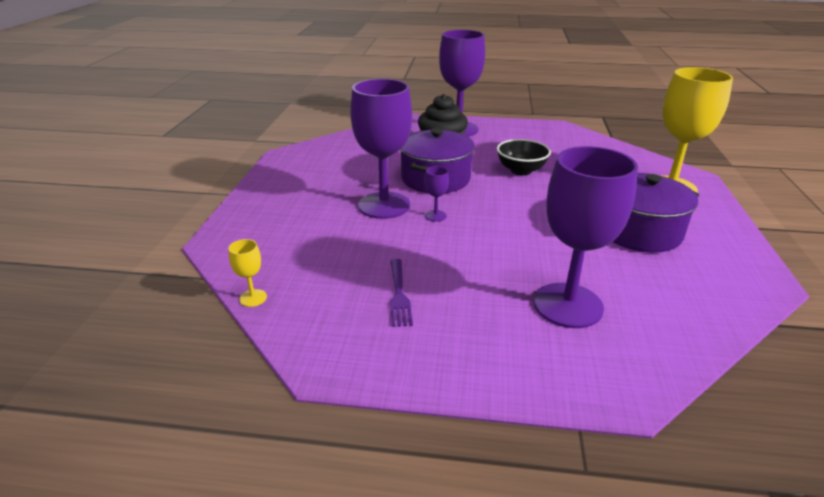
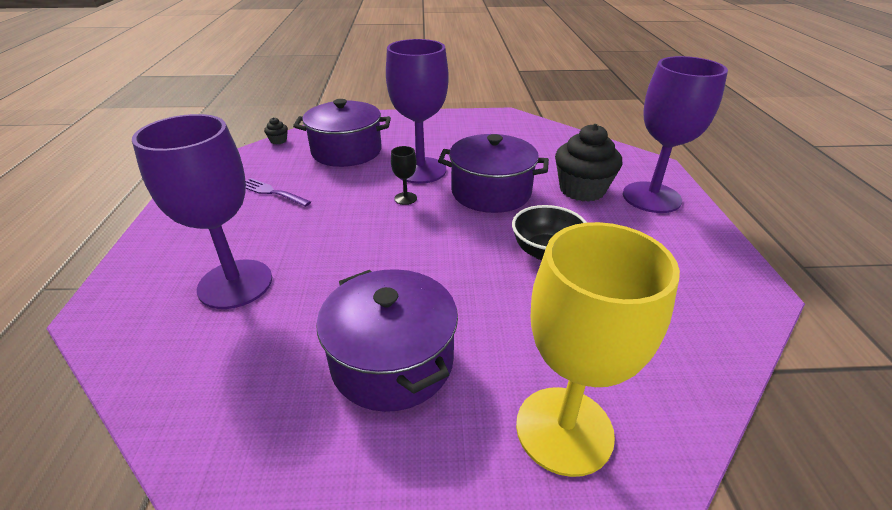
camera: 80 degrees right, 5 degrees up
yellow goblet [228,239,267,307] -> black cupcake [264,117,288,145]
purple fork [390,259,413,327] -> purple fork turned 45 degrees clockwise [245,178,311,207]
purple goblet [425,166,449,222] -> black goblet [391,146,417,205]
none -> purple pot [293,99,391,167]

